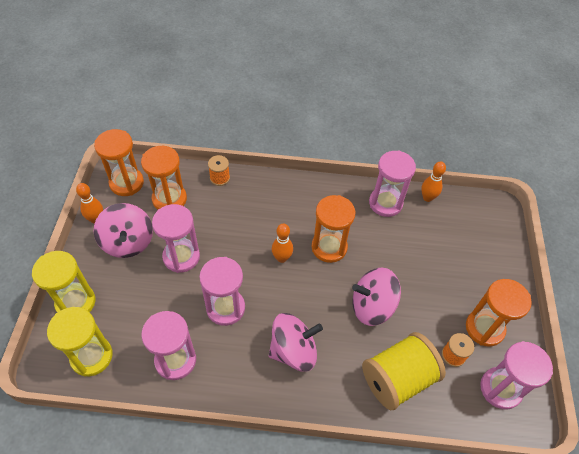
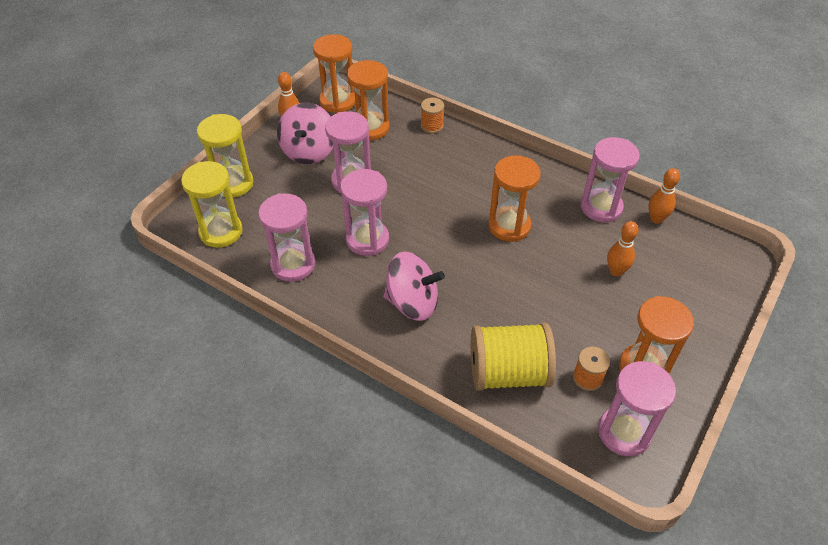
camera: 30 degrees right, 5 degrees down
orange bowling pin [272,224,293,263] -> orange bowling pin moved to [607,221,639,277]
pink spinning top [352,268,401,326] -> none

